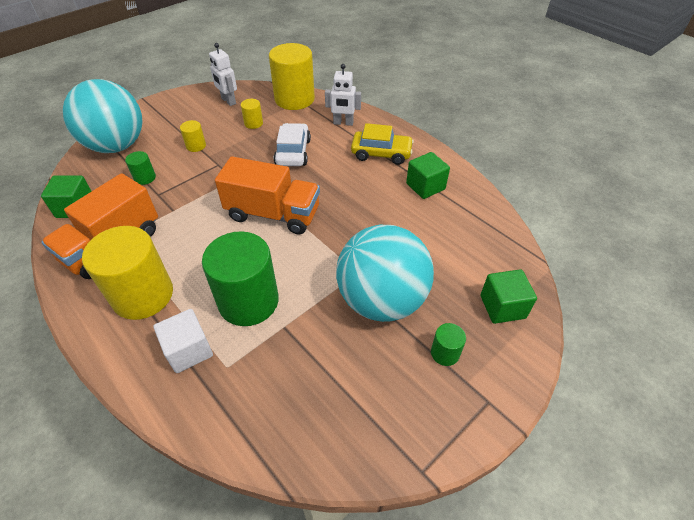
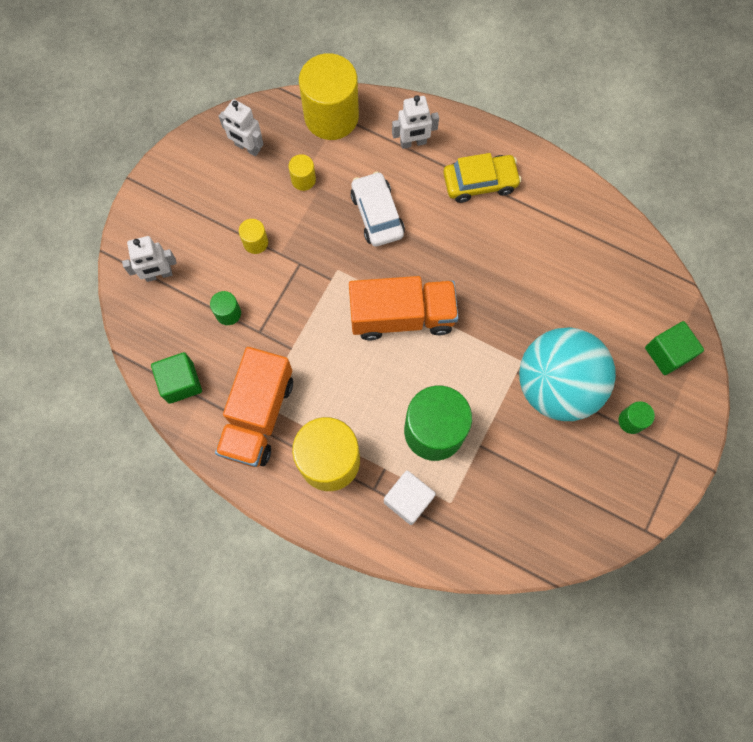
camera: 20 degrees left, 25 degrees up
turquoise ball [63,79,143,153] -> white robot [122,236,177,282]
green cube [406,152,450,199] -> none

